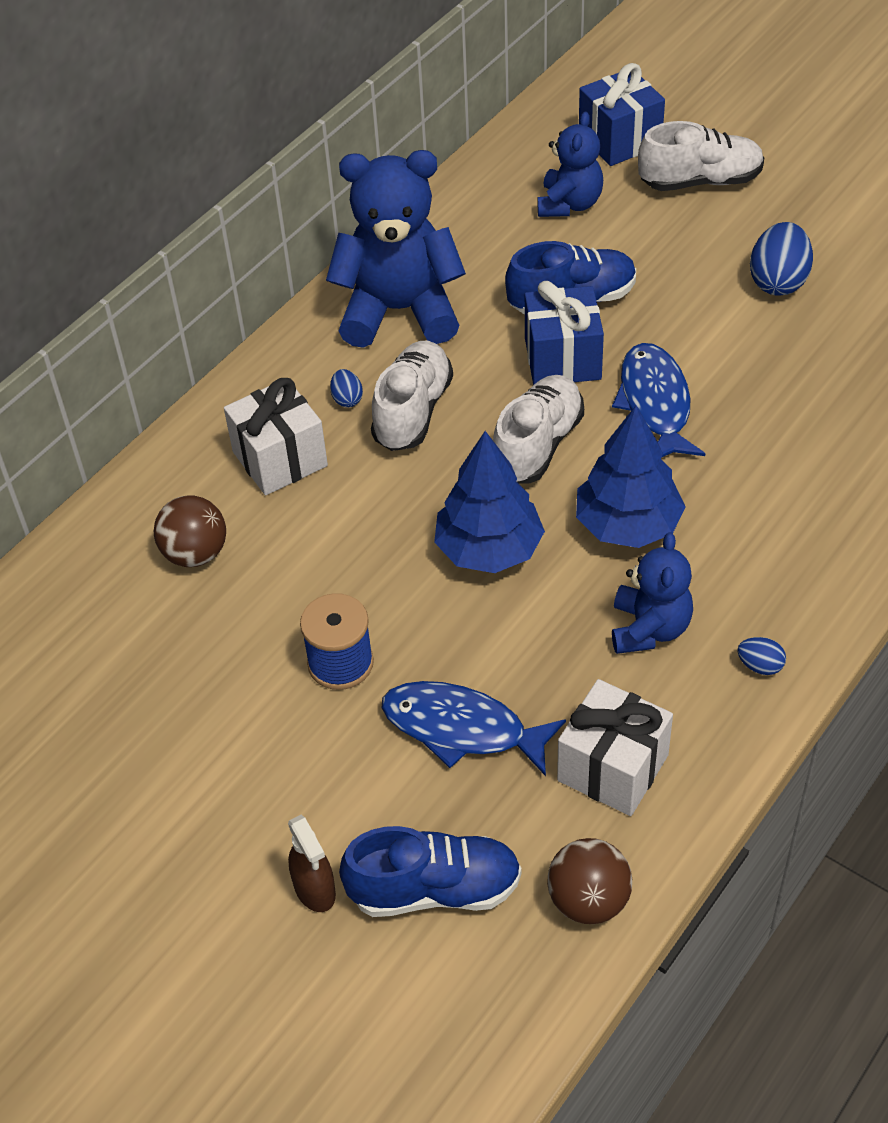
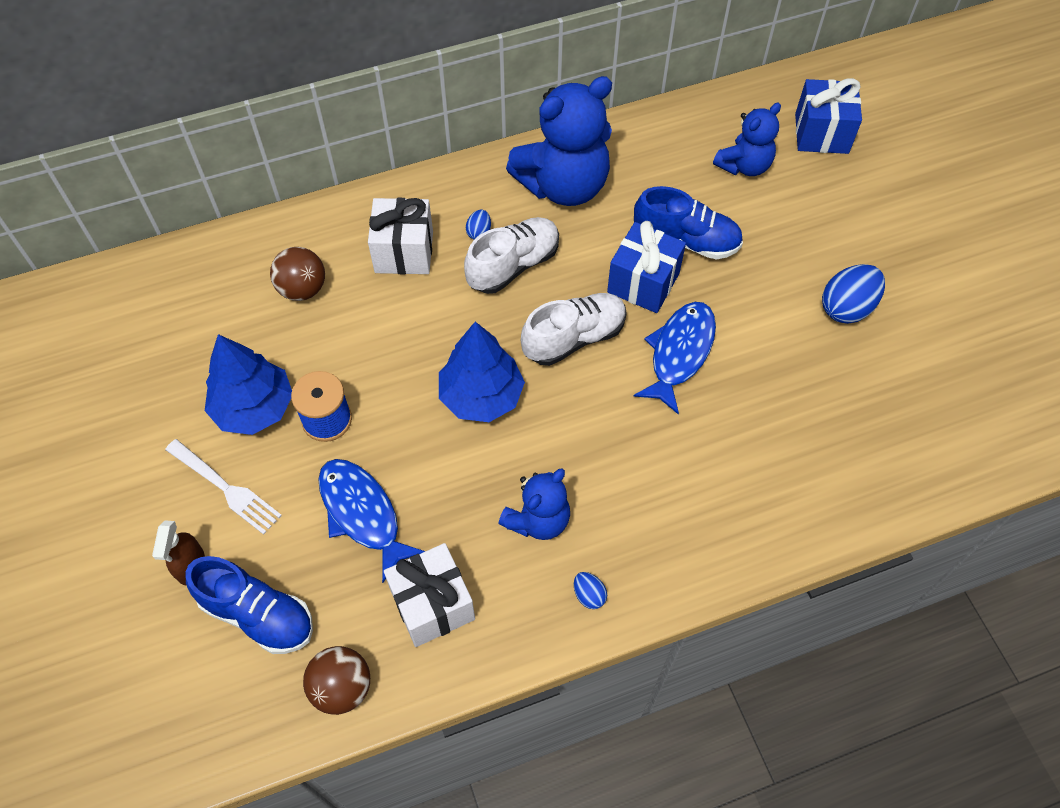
camera: 30 degrees right, 10 degrees up
blue teddy bear [326,150,466,348] -> blue teddy bear turned 120 degrees clockwise [506,76,612,206]
blue tree [576,406,686,548] -> blue tree moved to [205,334,292,435]
white shoe [638,121,765,191] -> none
none -> white fork [165,439,282,535]

